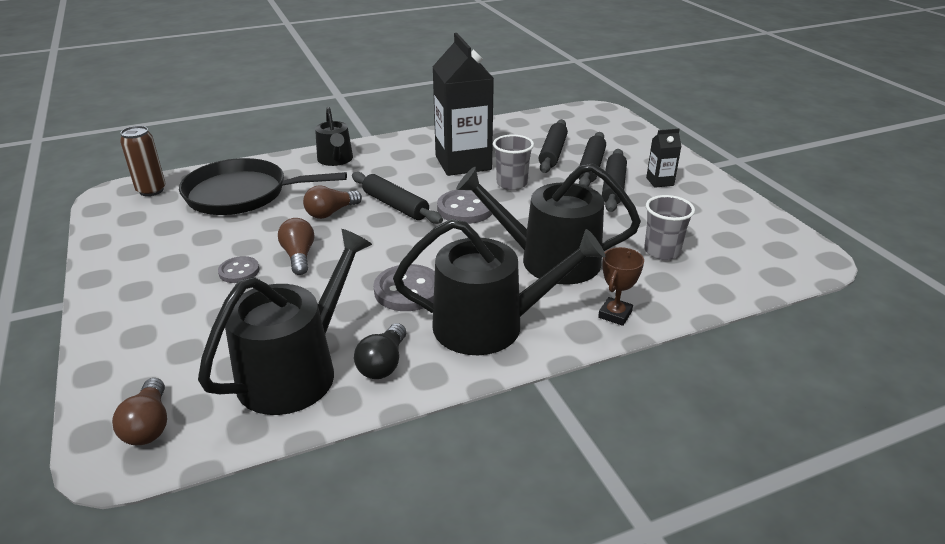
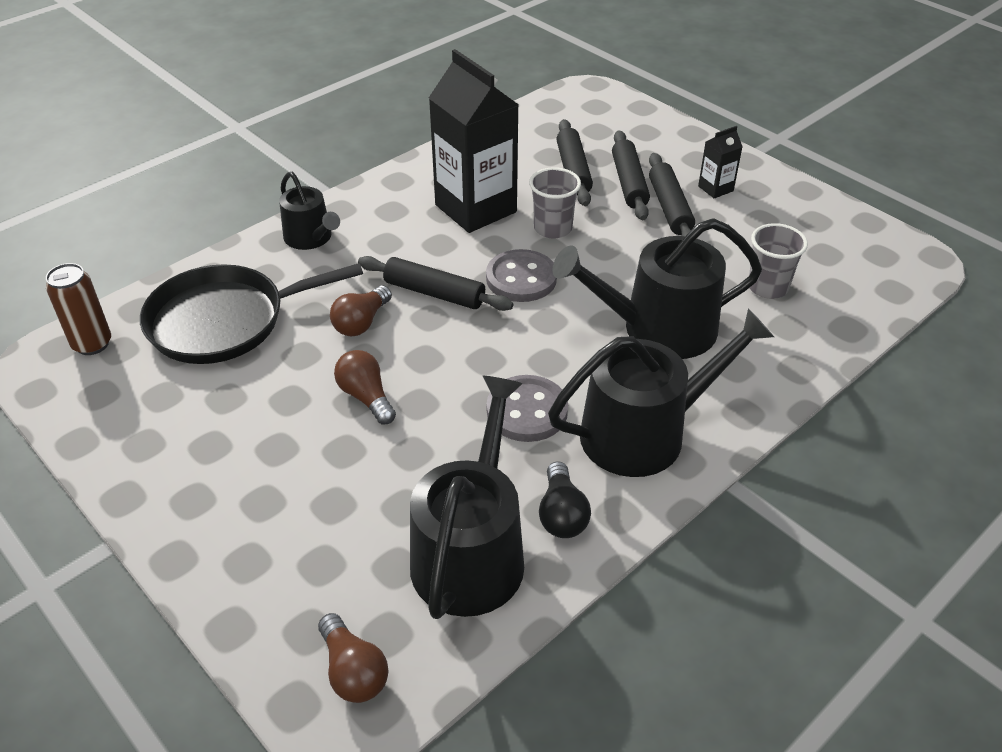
camera: 20 degrees left, 10 degrees up
grey button [218,256,259,283] -> none
brown trophy [598,247,644,326] -> none

